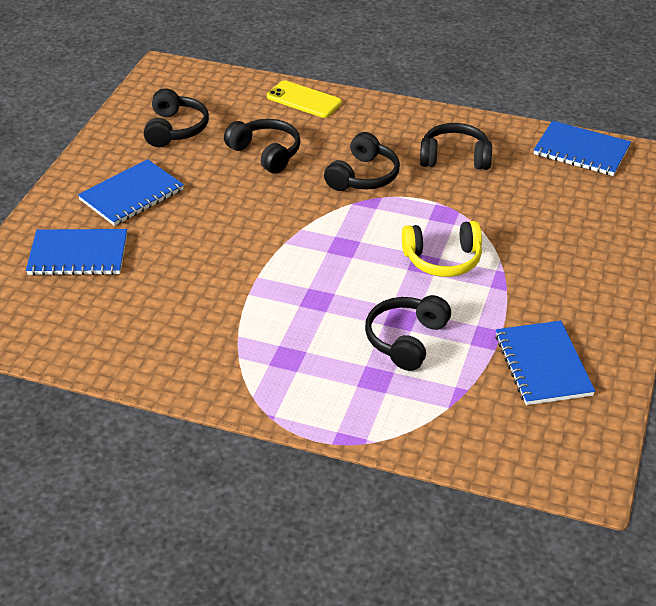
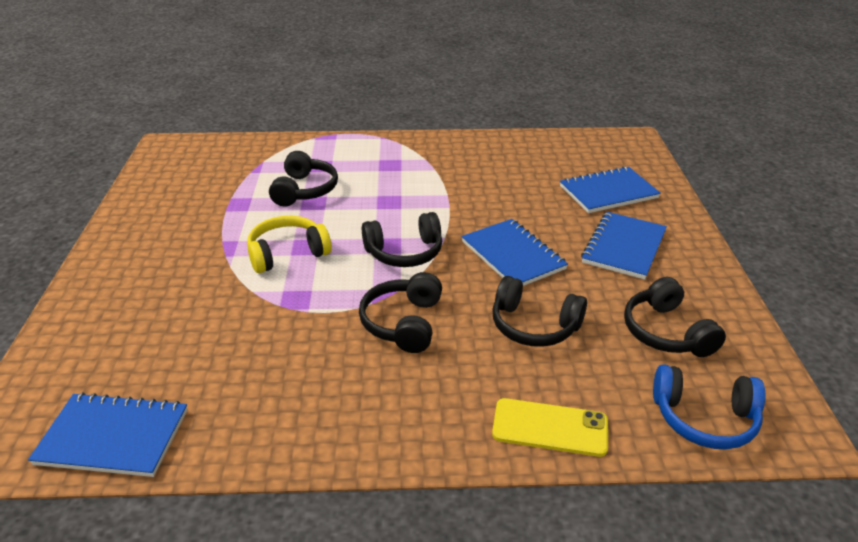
camera: 160 degrees right, 5 degrees down
black headphones [420,123,492,170] -> black headphones moved to [362,212,442,267]
blue notebook [495,321,595,405] -> blue notebook moved to [462,219,568,286]
none -> blue headphones [653,364,766,450]

